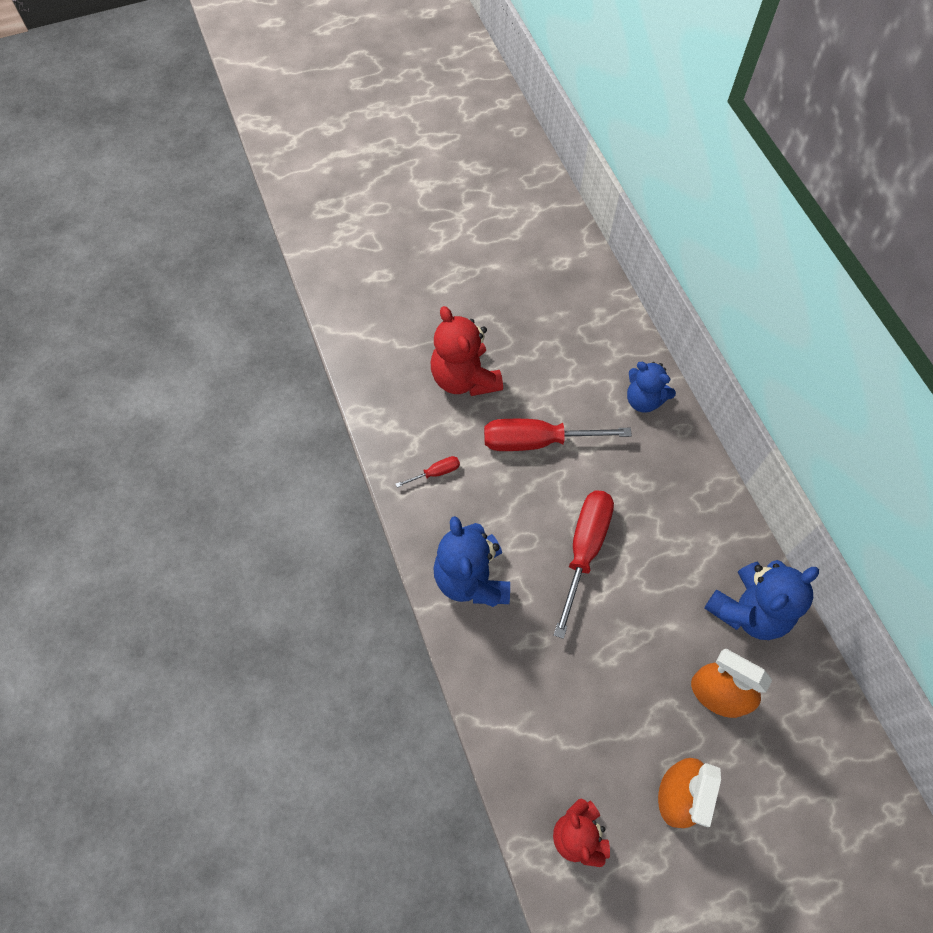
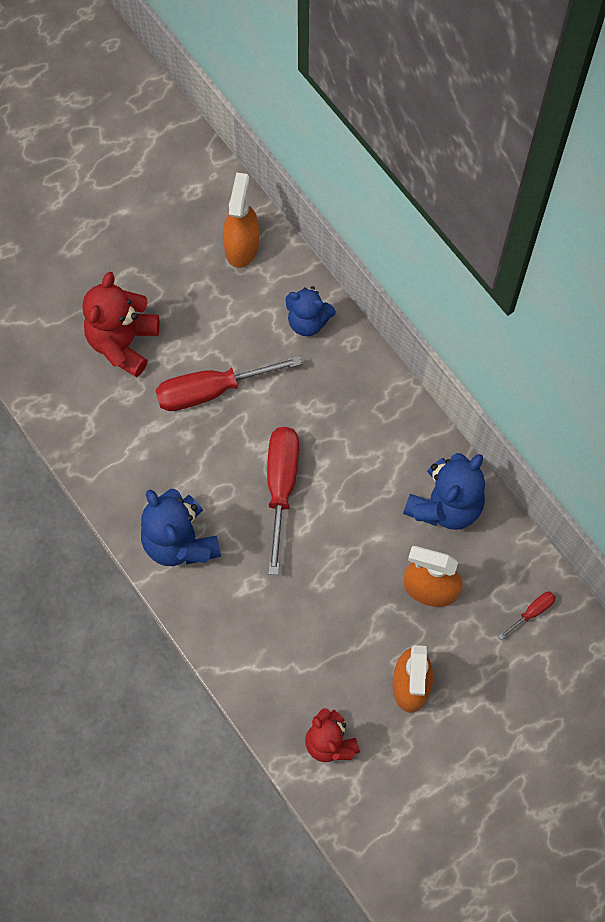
camera: 15 degrees left, 5 degrees up
red screwdriver [396,456,460,488] -> red screwdriver moved to [498,592,556,640]
red teddy bear [431,306,503,396] -> red teddy bear turned 60 degrees clockwise [82,271,159,377]
none -> orange spray bottle [223,172,259,268]

